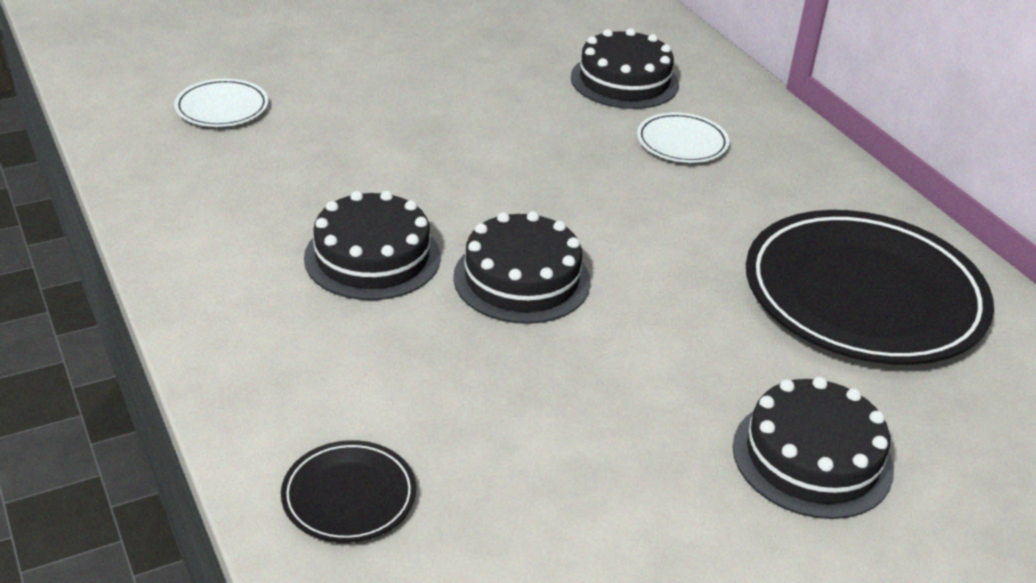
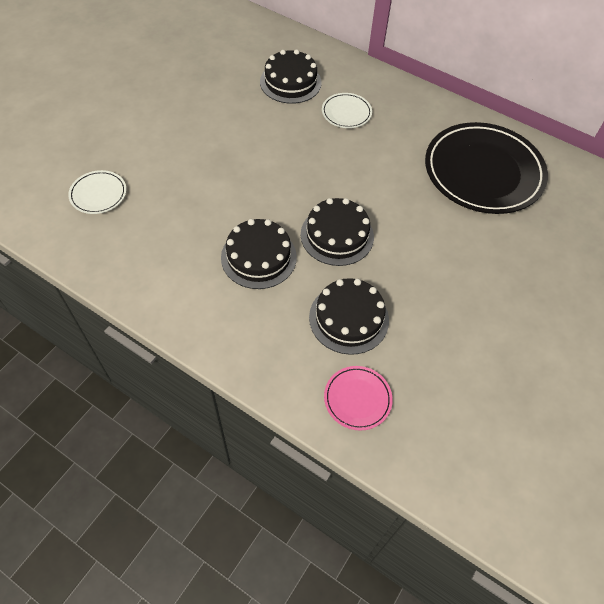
camera: 30 degrees left, 20 degrees up
black plate [281,440,416,543] -> pink plate [324,366,393,430]
black cake [733,377,894,519] -> black cake moved to [309,278,389,355]

